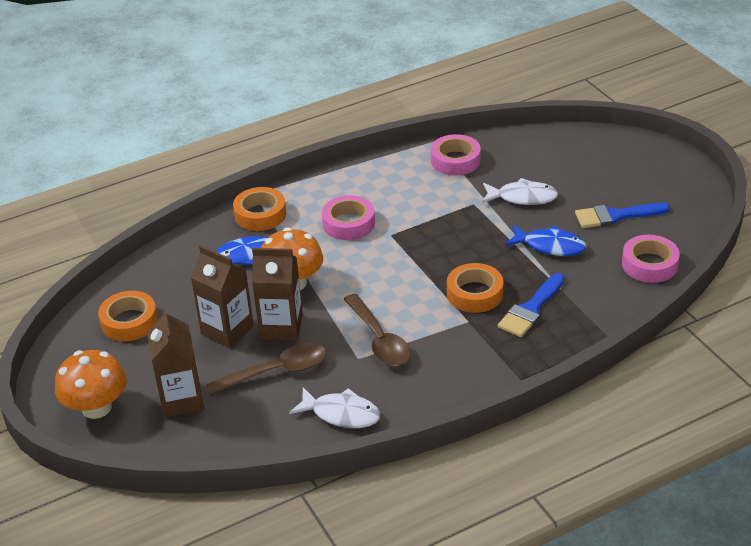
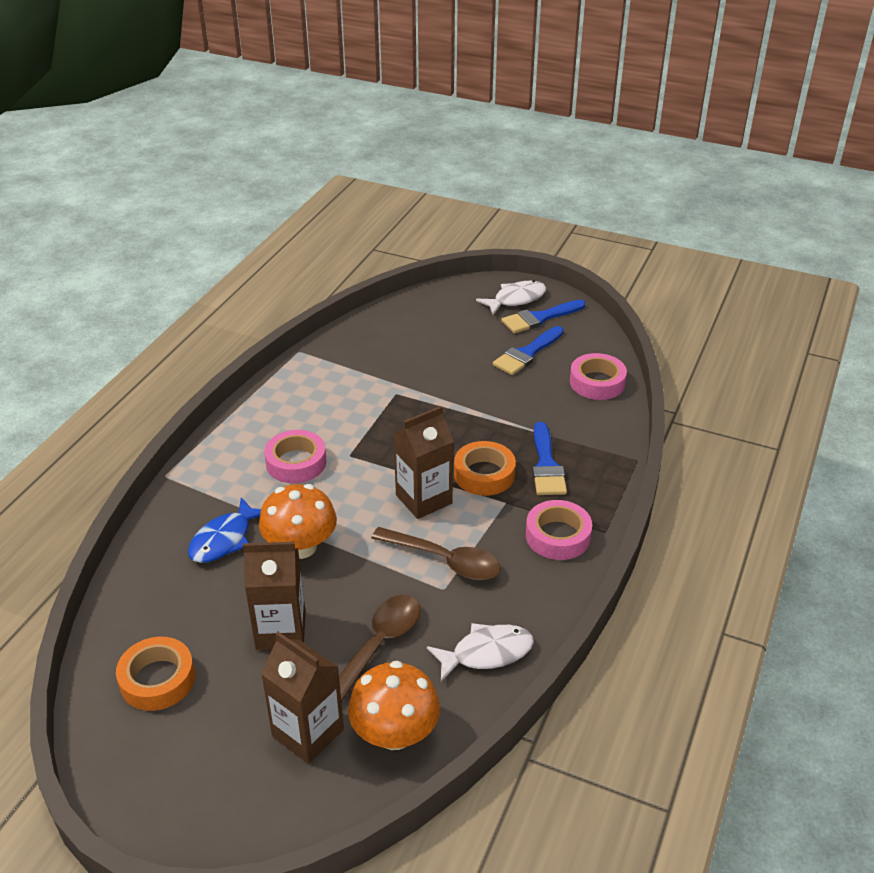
camera: 40 degrees left, 0 degrees up
orange mushroom [55,350,127,419] -> orange mushroom moved to [348,661,440,750]
orange tape [233,187,286,231] -> none
brown carton [252,248,303,340] -> brown carton moved to [394,406,454,519]
pink tape [431,134,481,176] -> pink tape moved to [526,500,592,560]
white fish [482,178,558,205] -> white fish moved to [476,280,546,315]
blue fish [505,225,586,256] -> none
none -> blue brush [501,300,585,333]

